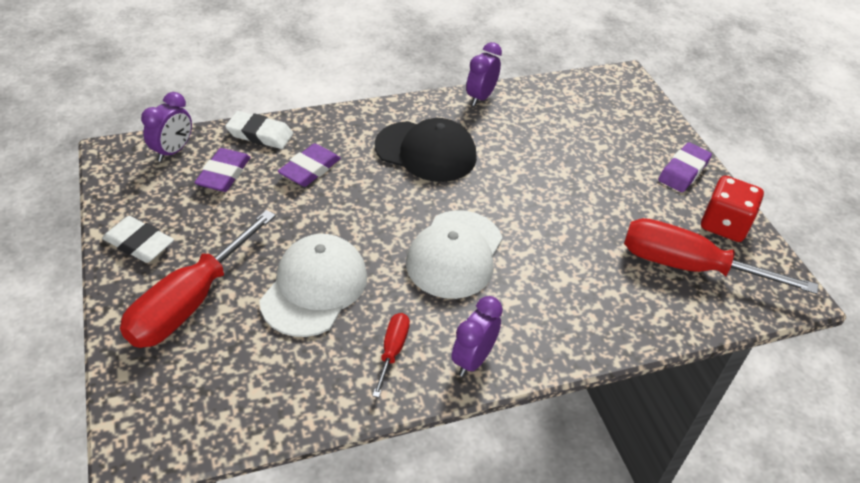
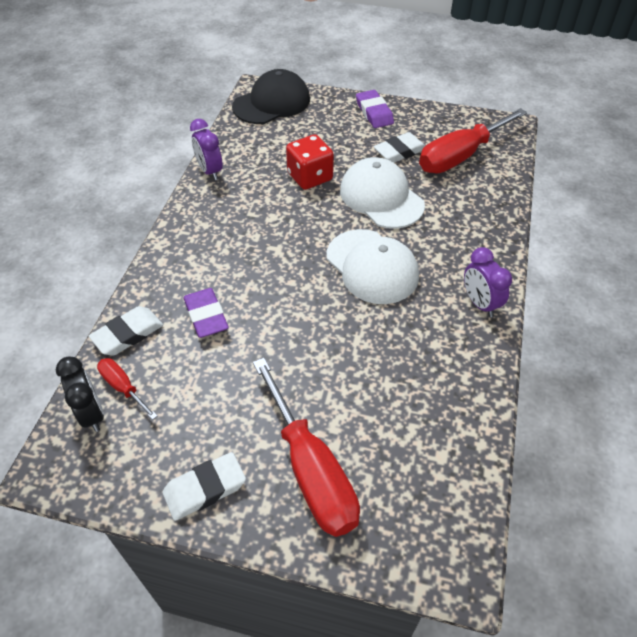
camera: 55 degrees left, 5 degrees up
purple clock [141,92,192,162] -> black clock [56,356,104,432]
purple eraser [194,148,250,192] -> none
white cap [260,234,367,337] -> white cap moved to [340,157,425,229]
red screwdriver [372,313,410,398] -> red screwdriver moved to [97,358,157,420]
black cap [375,118,477,182] -> black cap moved to [232,69,310,124]
red dice [701,176,764,242] -> red dice moved to [286,134,334,190]
none -> white eraser [373,132,425,163]

